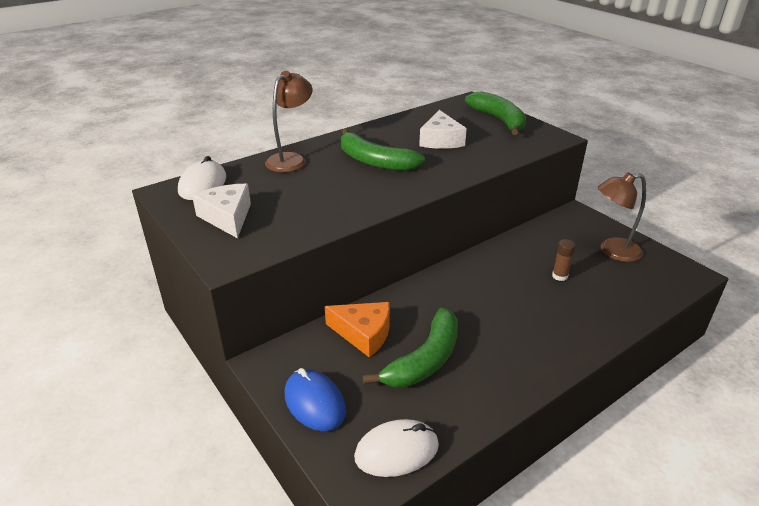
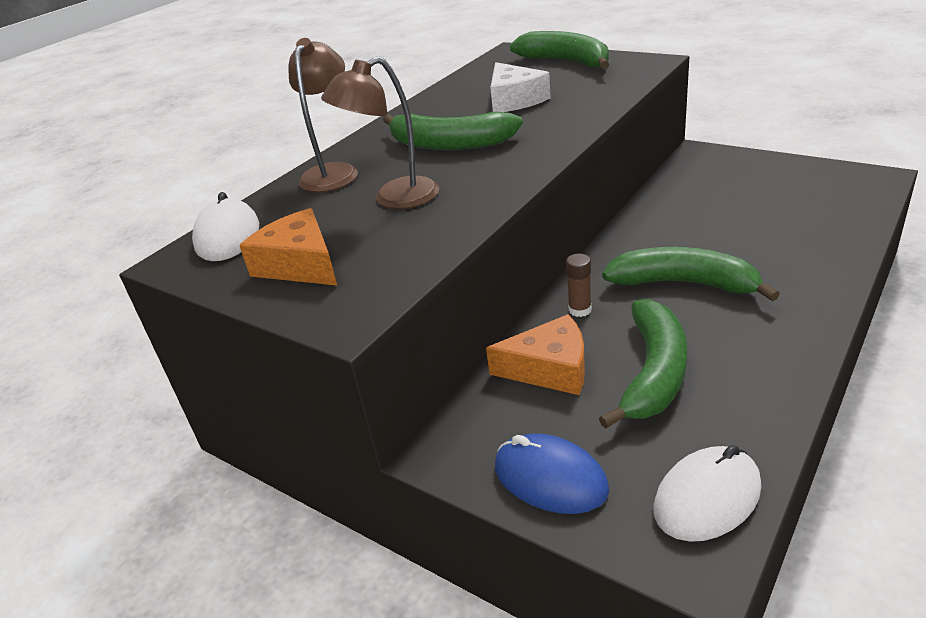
camera: 15 degrees left, 0 degrees up
white cheese [192,184,251,238] -> orange cheese [239,208,337,286]
brown glue stick [552,239,576,281] -> brown glue stick moved to [566,254,592,317]
brown lamp [598,172,646,262] -> brown lamp moved to [321,56,440,209]
none -> green banana [602,247,780,301]

